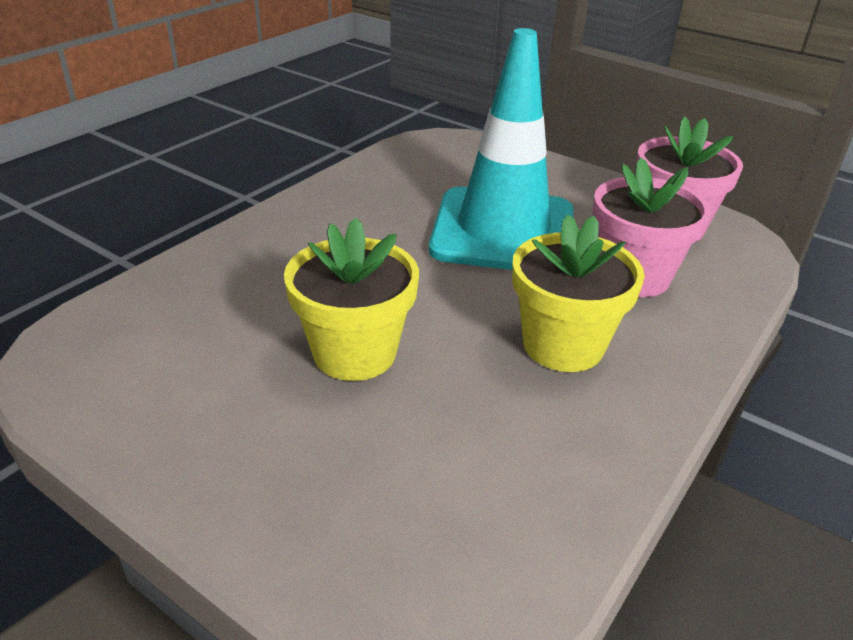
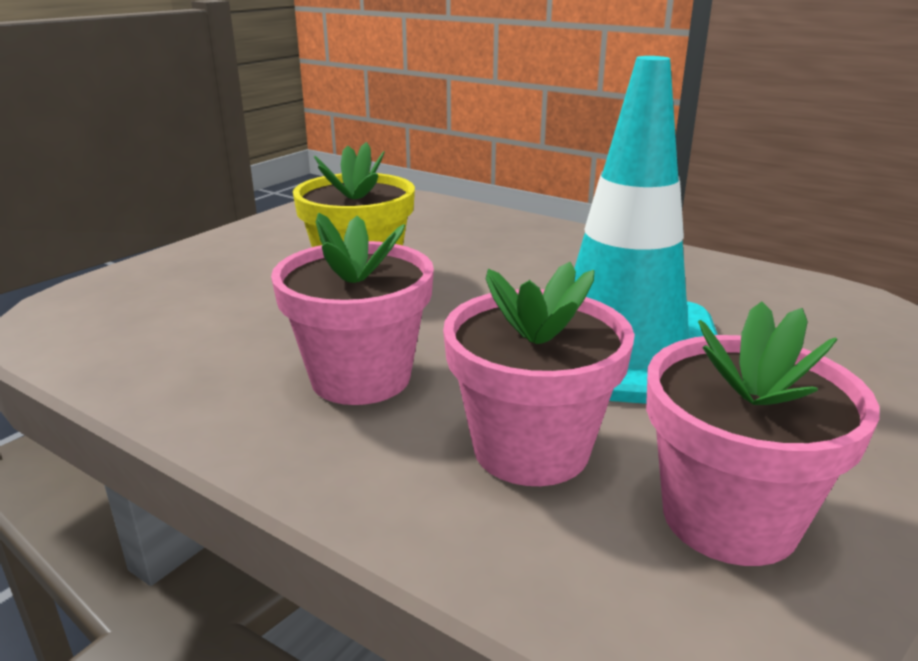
camera: 90 degrees right, 10 degrees down
yellow flower pot [512,214,645,372] -> pink flower pot [271,213,434,405]

